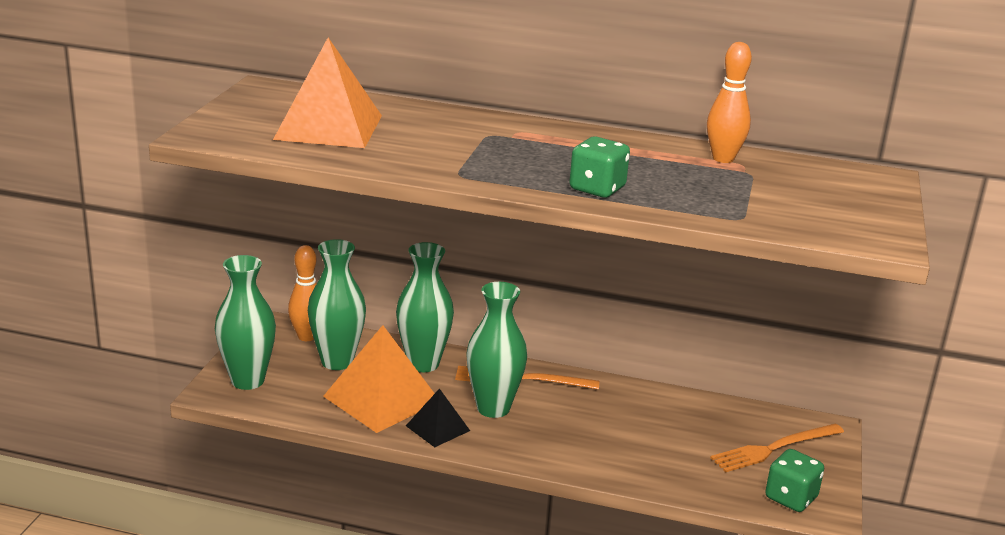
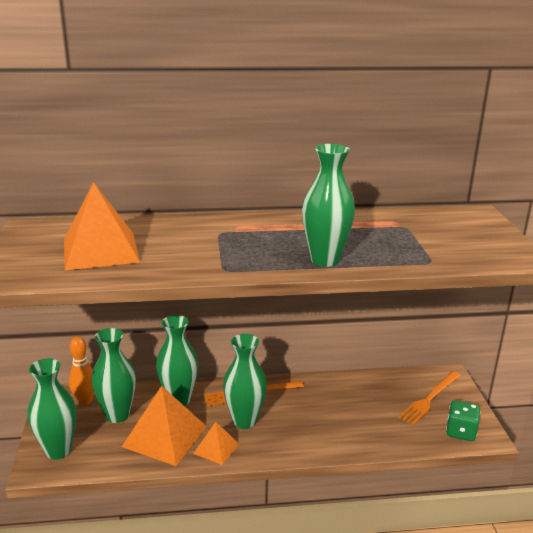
camera: 20 degrees left, 0 degrees up
black pyramid [406,388,470,447] -> orange pyramid [193,422,239,465]
green dice [569,137,630,198] -> green vase [302,144,355,267]
orange bowling pin [707,42,752,163] -> none

